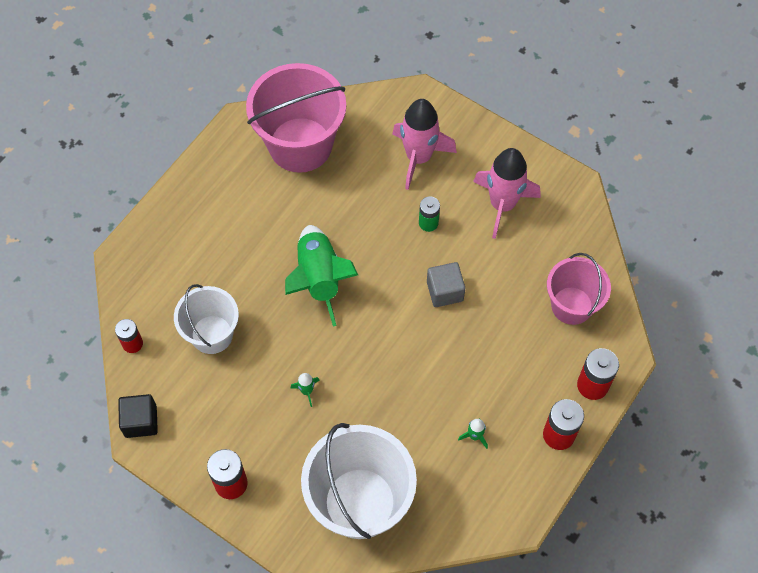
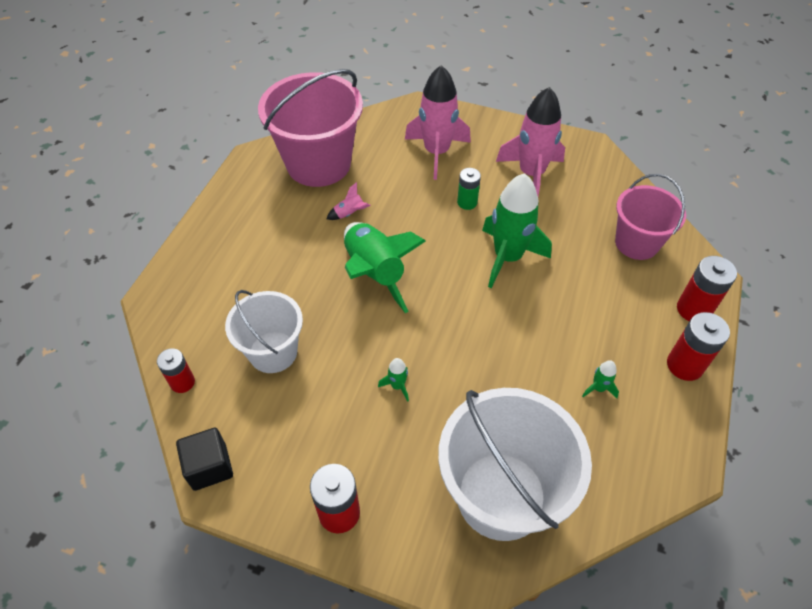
camera: 15 degrees left, 10 degrees down
grey cube [427,262,465,307] -> green rocket [482,173,552,288]
none -> pink rocket [327,182,371,220]

